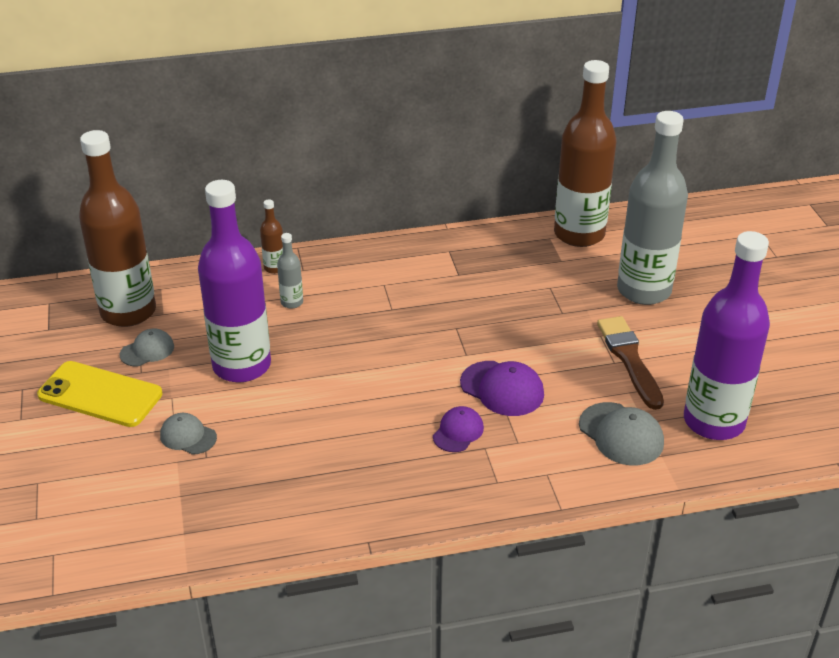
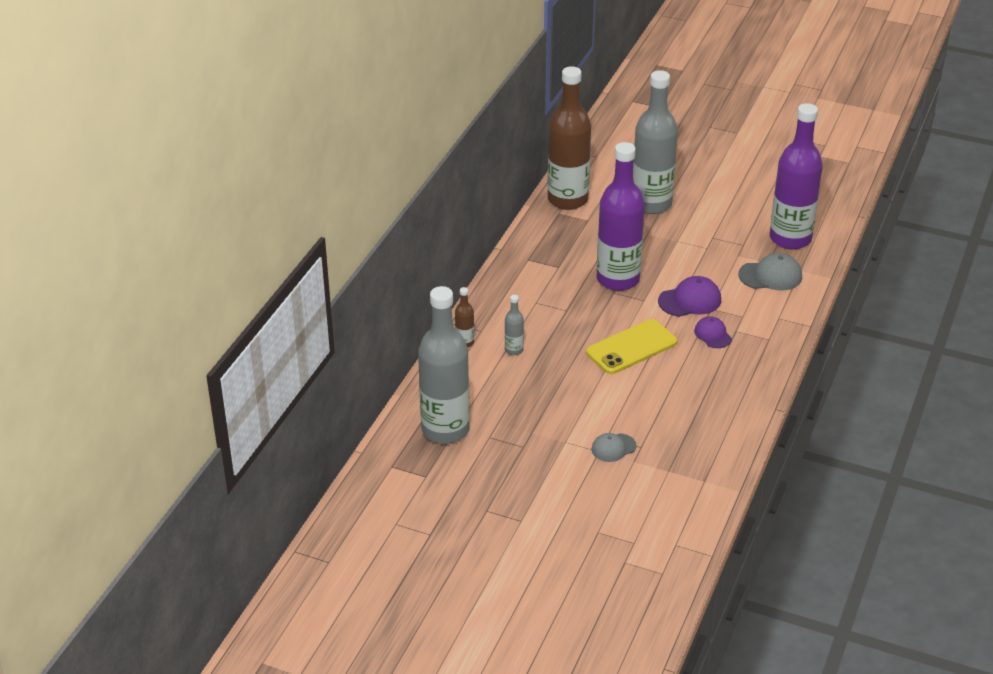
camera: 55 degrees left, 0 degrees up
yellow phone [37,361,163,427] -> yellow phone moved to [586,319,677,374]
brown bottle [79,130,156,327] -> grey bottle [418,286,470,444]
grey cap [120,329,174,366] -> none
purple bottle [198,180,271,382] -> purple bottle moved to [597,142,645,291]
brown brush [597,316,664,410] -> none

